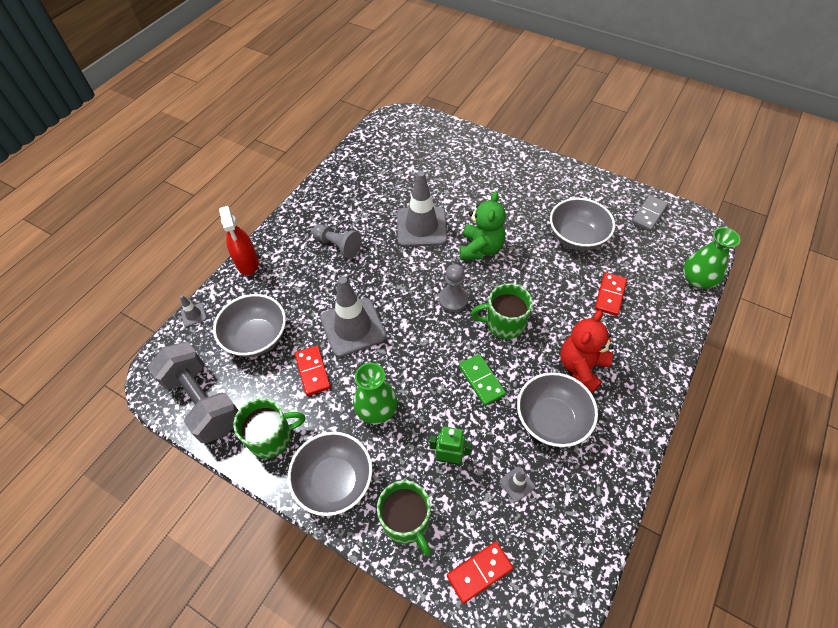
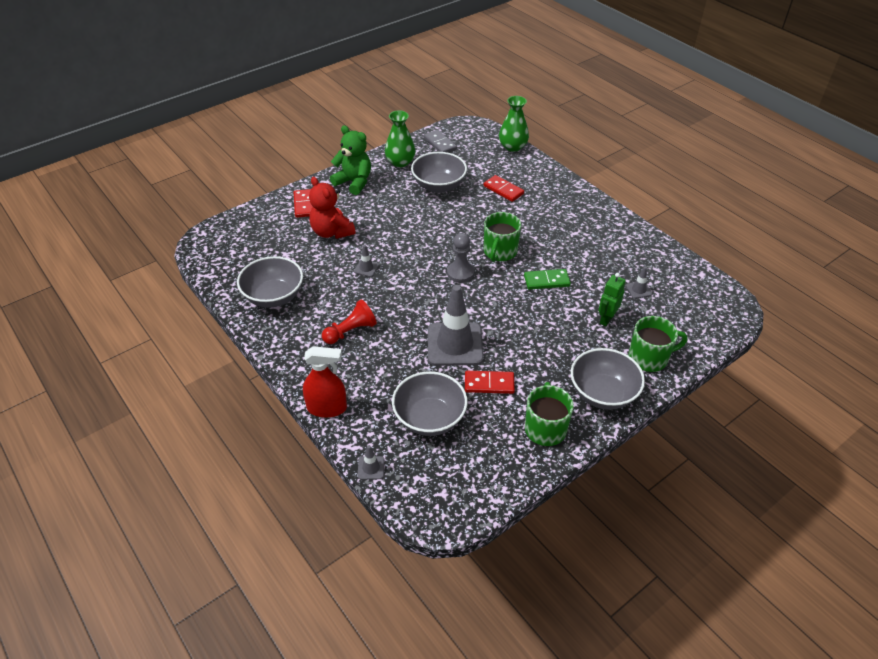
camera: 70 degrees left, 10 degrees down
grey dumbbell [148,342,239,443] -> none
grey pawn [312,224,362,259] -> red pawn [322,299,377,344]
green vase [353,363,398,424] -> green vase moved to [385,110,416,167]
grey traffic cone [397,171,447,247] -> grey traffic cone [354,245,379,277], size x0.42
red domino [447,542,513,604] -> red domino moved to [294,189,313,218]
green teddy bear [460,192,506,260] -> green teddy bear moved to [330,125,371,195]
grey bowl [517,372,598,447] -> grey bowl moved to [237,256,303,308]
red teddy bear [560,310,613,393] -> red teddy bear moved to [309,177,356,239]

